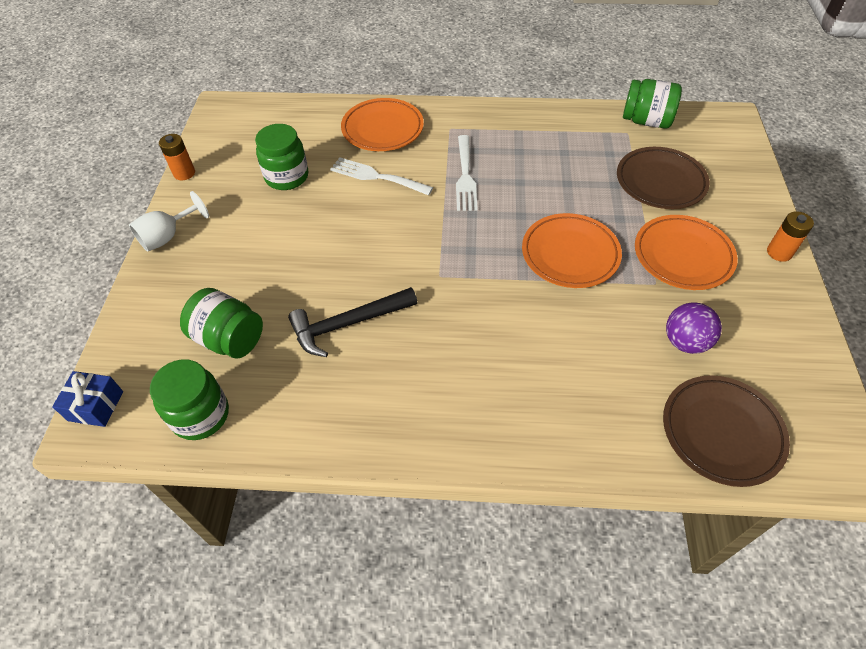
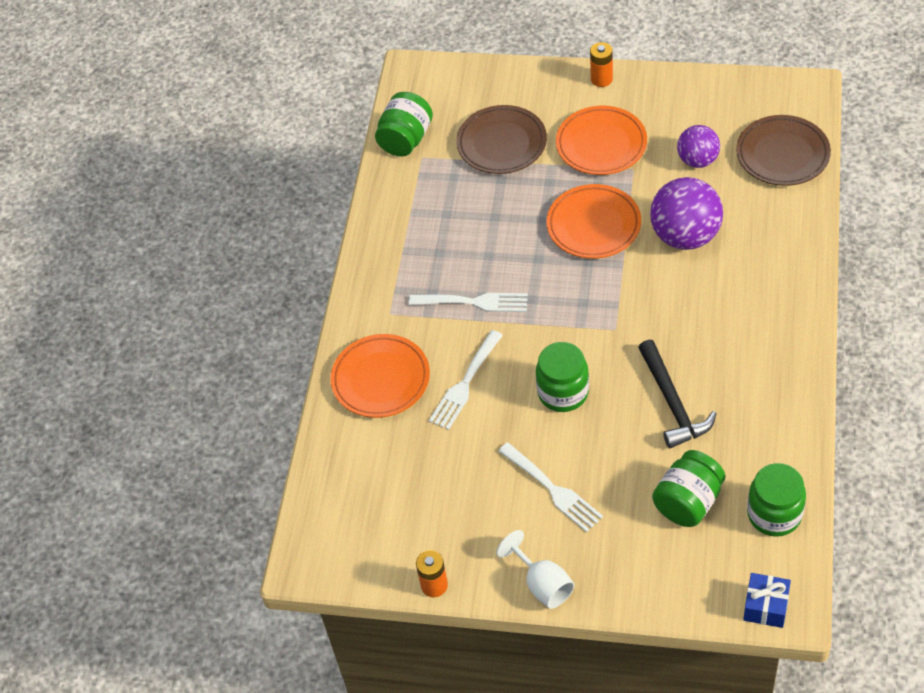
camera: 80 degrees left, 0 degrees up
green jar [255,124,308,190] -> green jar moved to [536,342,589,412]
none -> white fork [498,442,603,532]
none -> purple ball [650,177,723,250]

